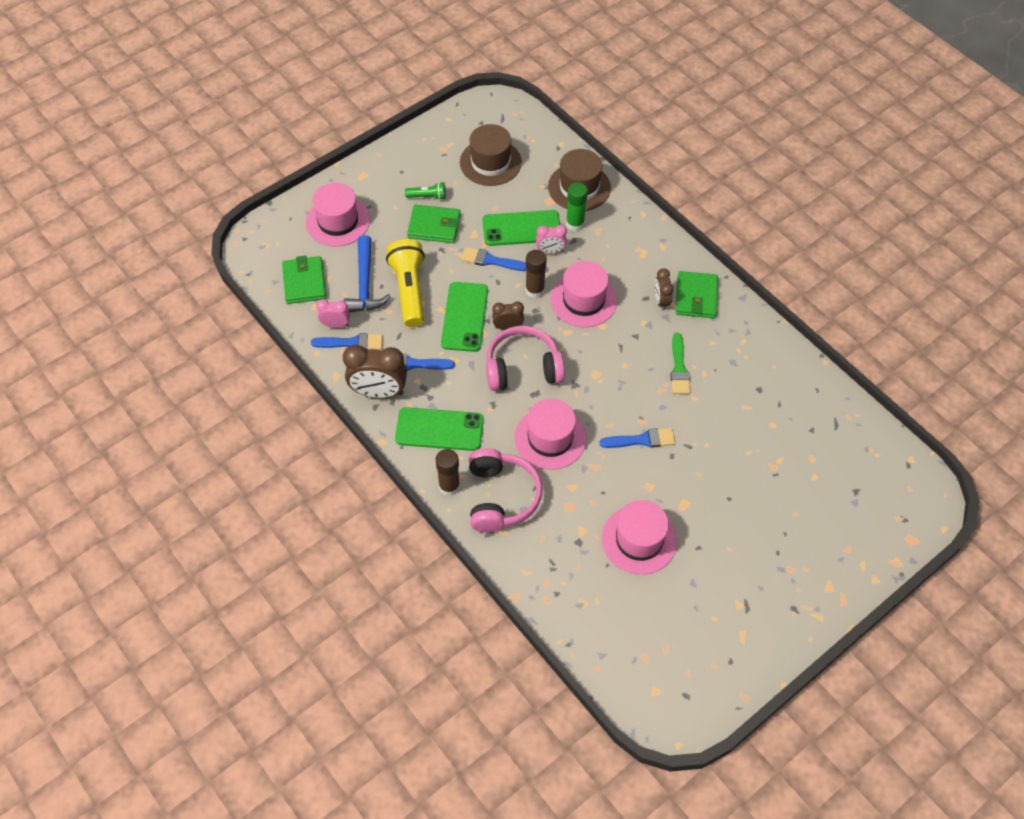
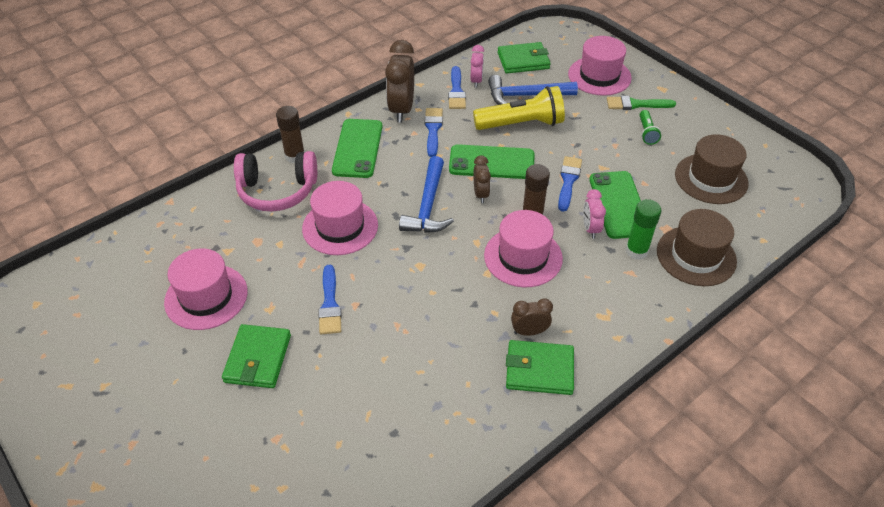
camera: 90 degrees right, 10 degrees down
green wallet [407,205,461,243] -> green wallet moved to [222,324,291,388]
pink headphones [486,326,565,391] -> blue hammer [399,156,454,233]
green brush [670,333,690,394] -> green brush moved to [607,96,676,110]

